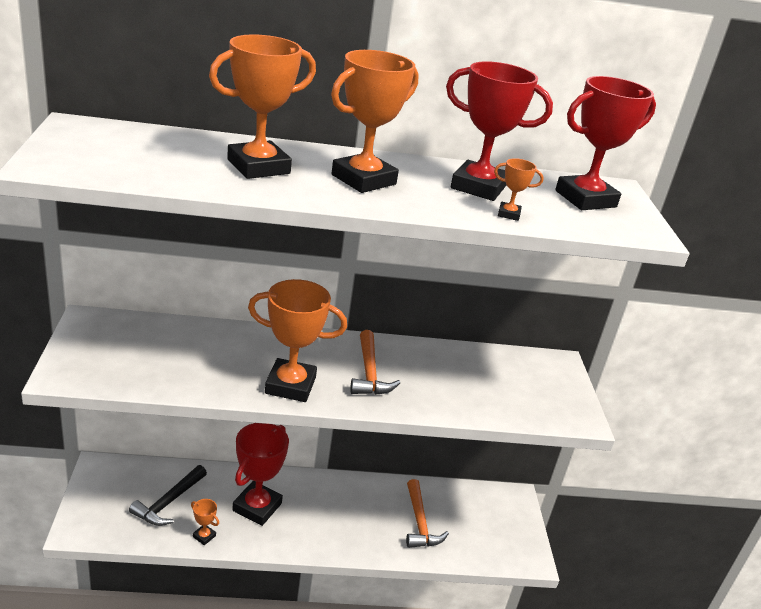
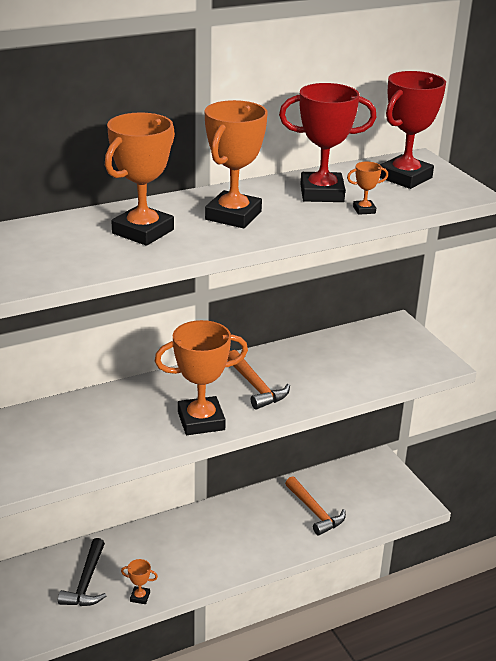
camera: 20 degrees left, 0 degrees up
red trophy [232,423,289,526] -> none

